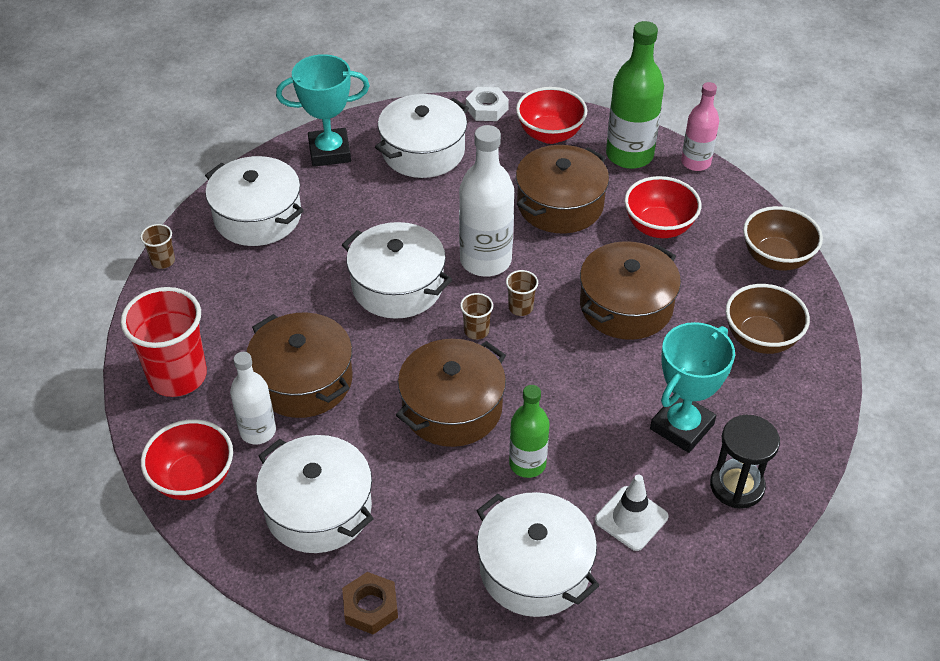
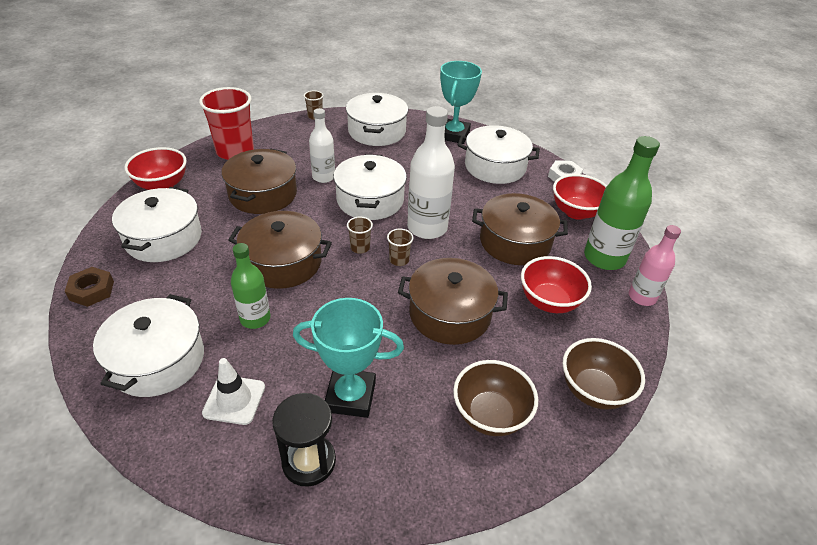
camera: 55 degrees right, 5 degrees down
white bottle [230,352,276,444] -> white bottle moved to [309,108,335,183]
turquoise trophy [276,54,370,167] -> turquoise trophy turned 60 degrees clockwise [440,61,482,144]

